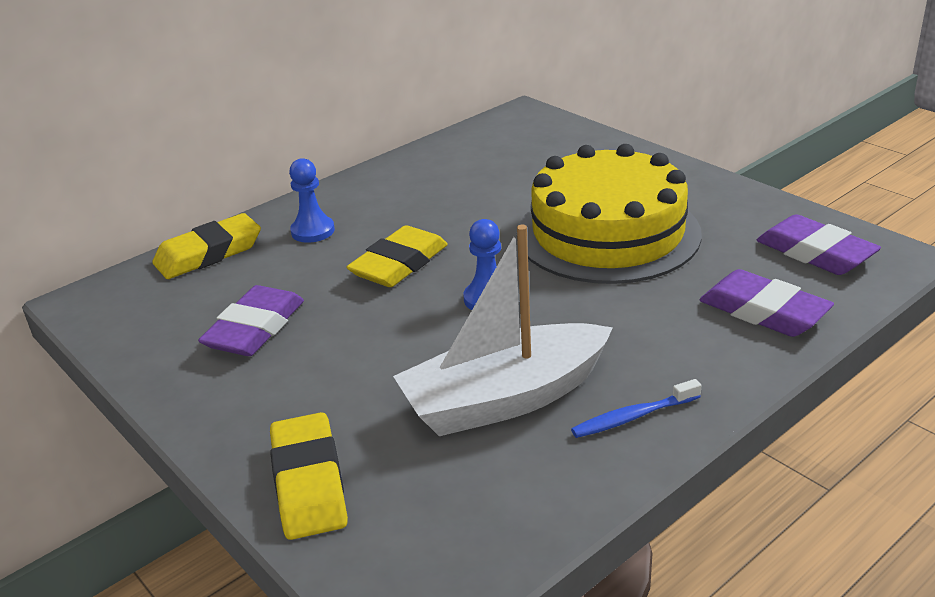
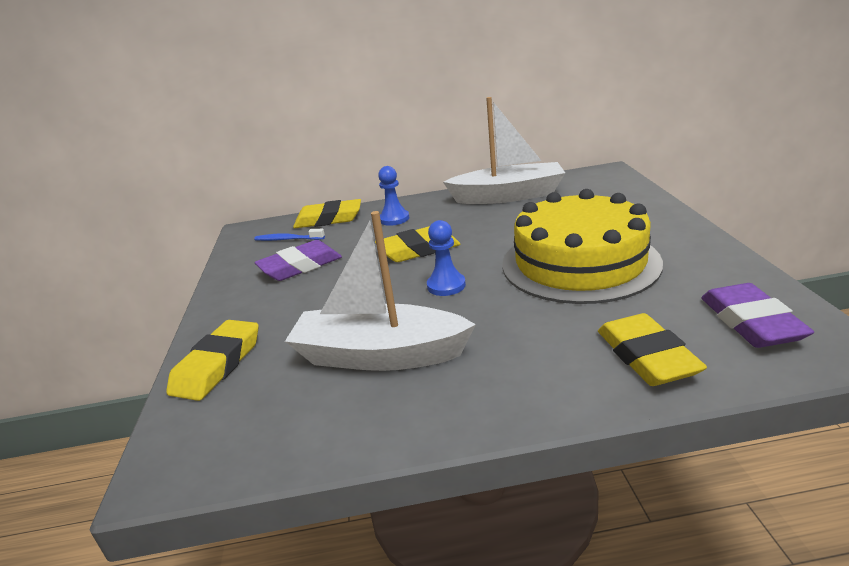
camera: 35 degrees right, 5 degrees down
blue toothbrush [571,379,701,438] -> blue toothbrush moved to [254,229,325,241]
purple eraser [700,269,834,337] -> yellow eraser [598,313,707,386]
none -> white boat [443,97,565,204]

